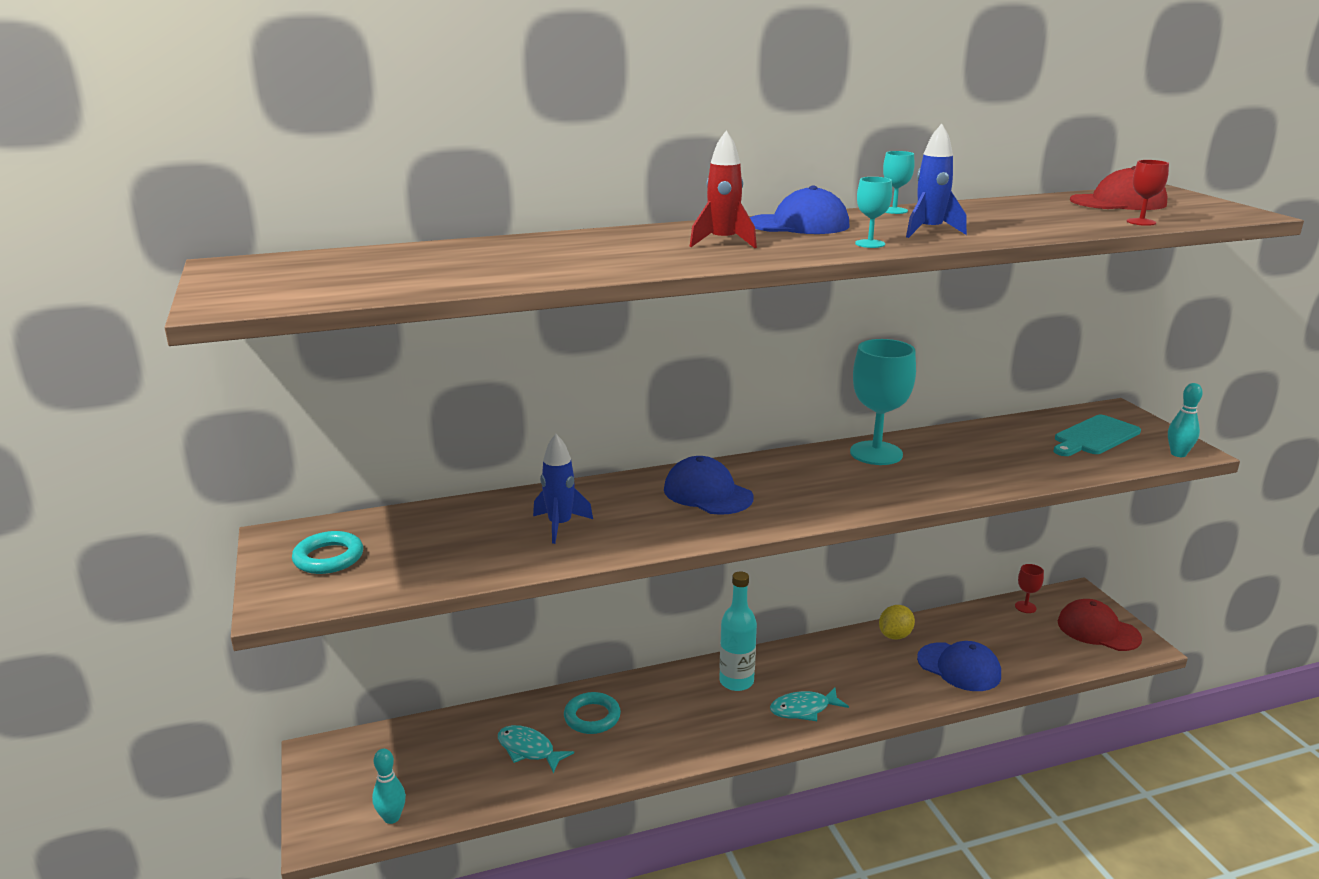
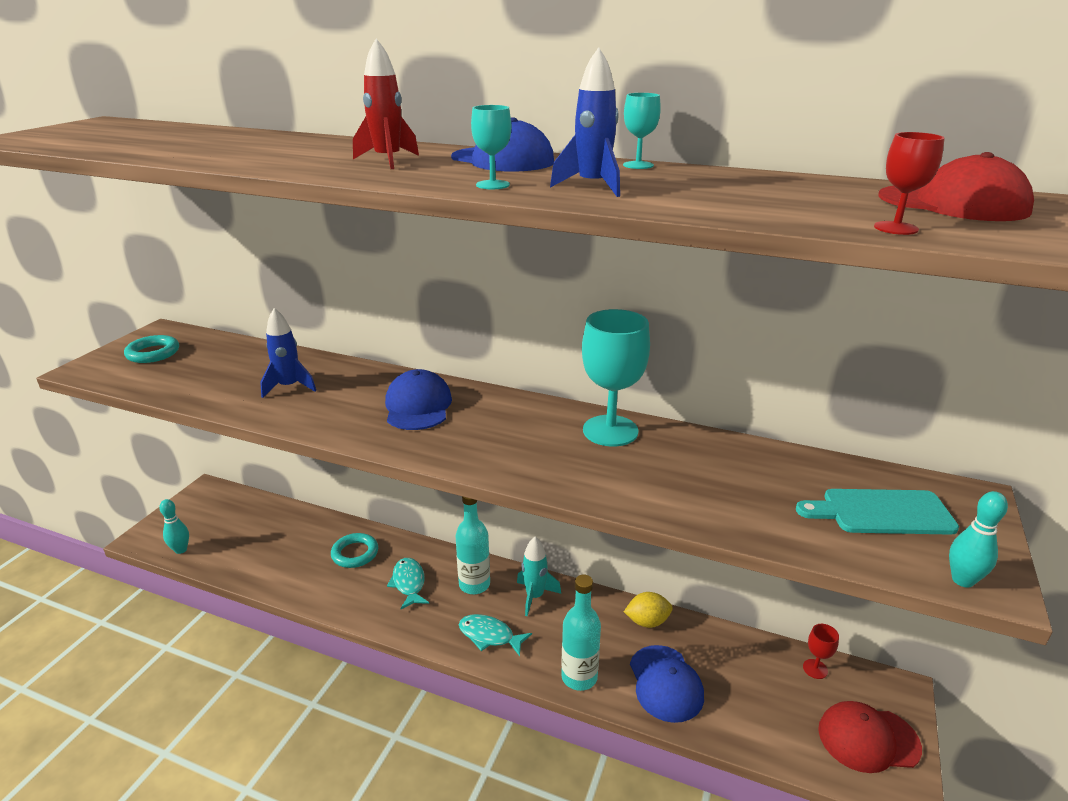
camera: 40 degrees right, 5 degrees up
turquoise fish [498,725,574,773] -> turquoise fish moved to [387,558,429,609]
red cap [1058,599,1142,651] -> red cap turned 75 degrees counterclockwise [818,701,922,773]
none -> turquoise rocket [517,537,561,616]
none -> turquoise bottle [561,575,601,691]

